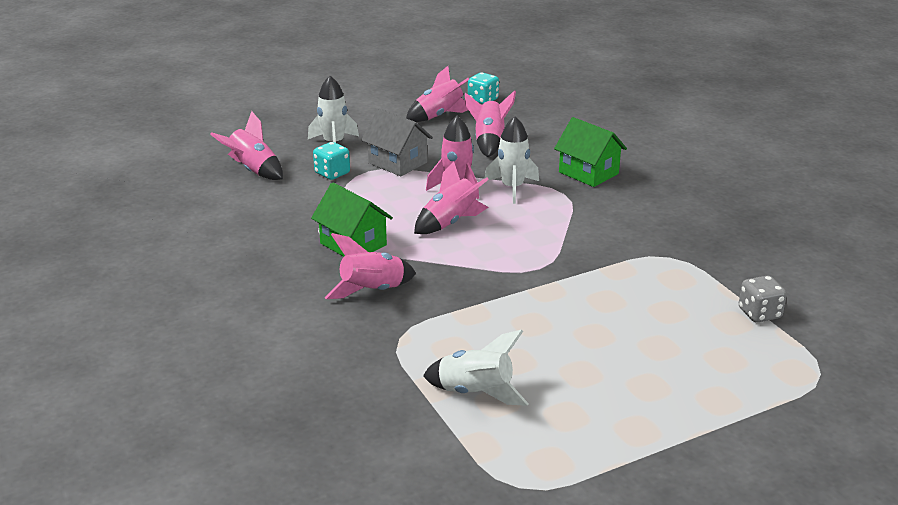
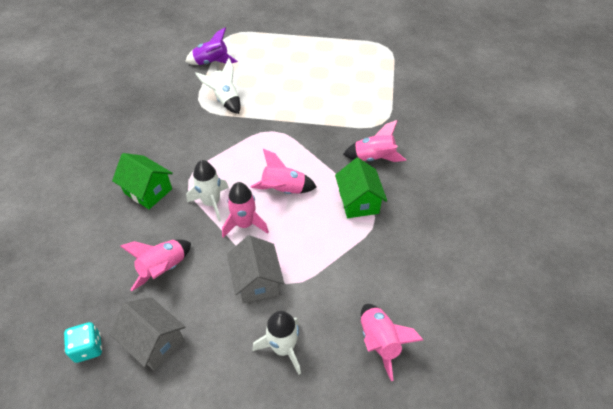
camera: 145 degrees left, 20 degrees up
turquoise dice [313,142,350,180] -> none
pink rocket [406,66,470,122] -> grey house [110,297,186,371]
white rocket [423,330,529,406] -> white rocket moved to [195,58,241,114]
green house [554,117,627,187] -> green house turned 45 degrees counterclockwise [112,153,173,209]
grey dice [739,276,787,323] -> purple rocket [185,28,238,65]

